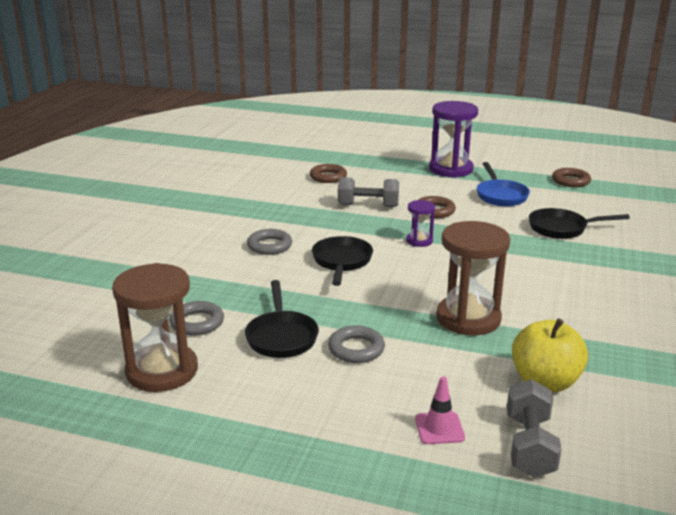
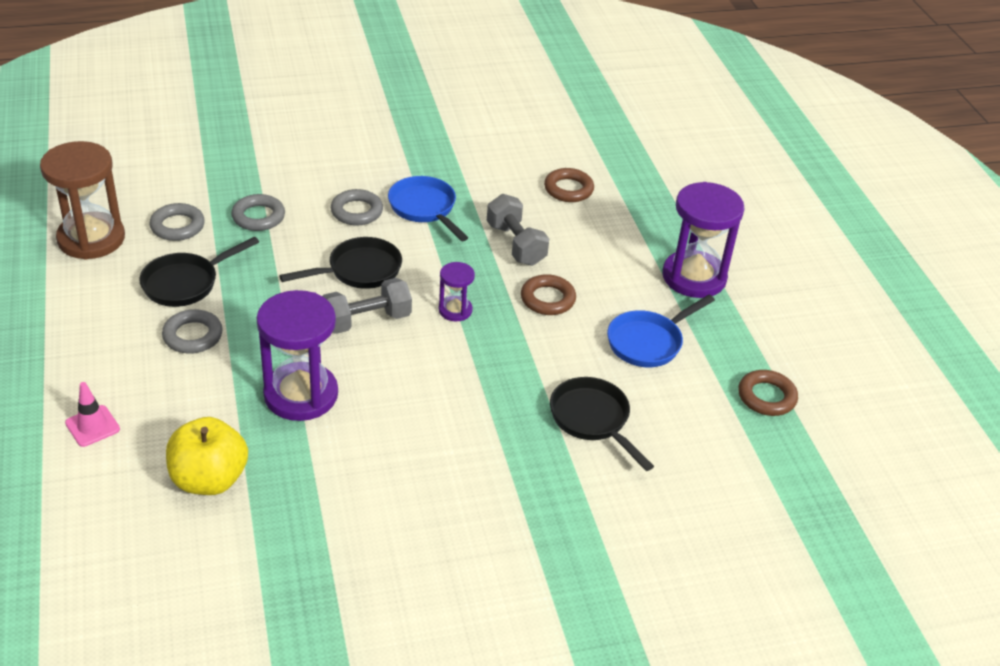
camera: 55 degrees right, 15 degrees up
brown hourglass [437,221,510,335] -> purple hourglass [256,290,338,421]
grey dumbbell [507,379,562,478] -> grey dumbbell moved to [323,278,412,334]
none -> grey ring [231,194,285,231]
none -> blue pan [388,176,468,241]

